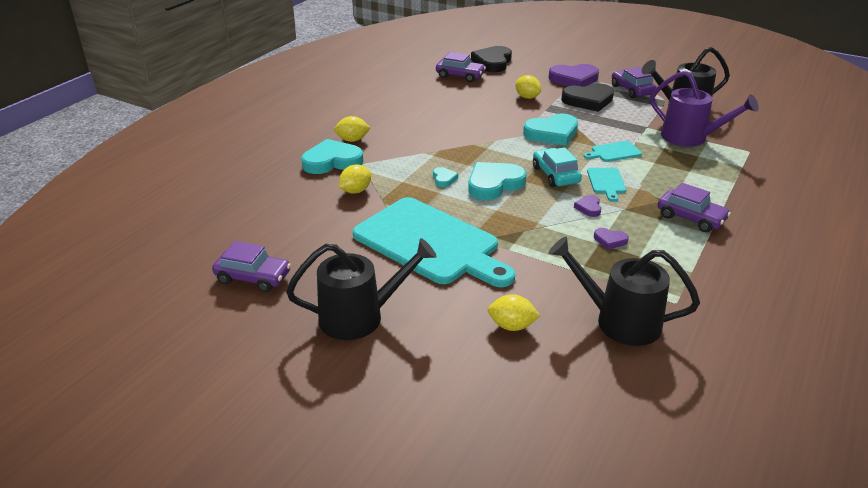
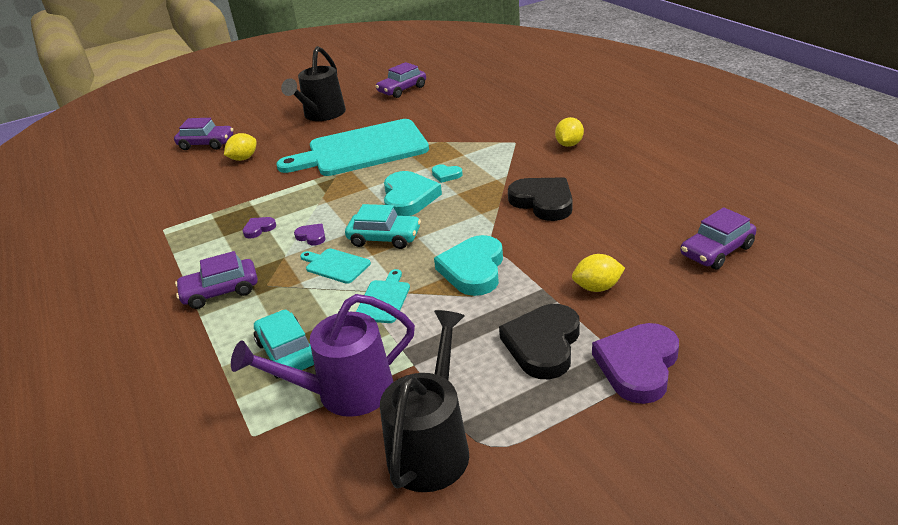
camera: 125 degrees right, 0 degrees up
turquoise heart [301,139,363,174] -> none
yellow lemon [339,164,371,194] -> none
black heart [471,46,512,72] -> black heart moved to [508,177,572,221]
black watering can [548,236,700,346] -> none
purple car [612,67,657,98] -> purple car moved to [174,118,233,150]
none -> turquoise car [254,310,314,378]

